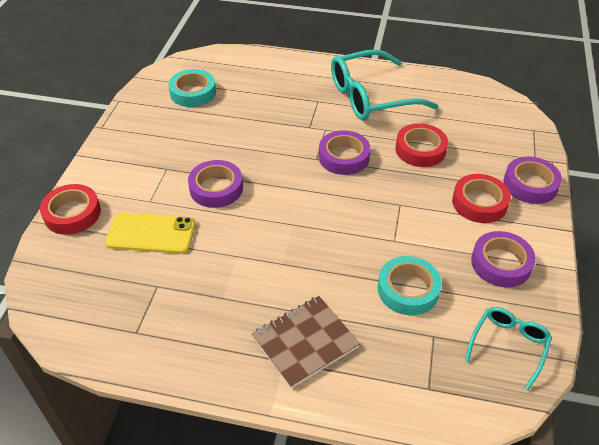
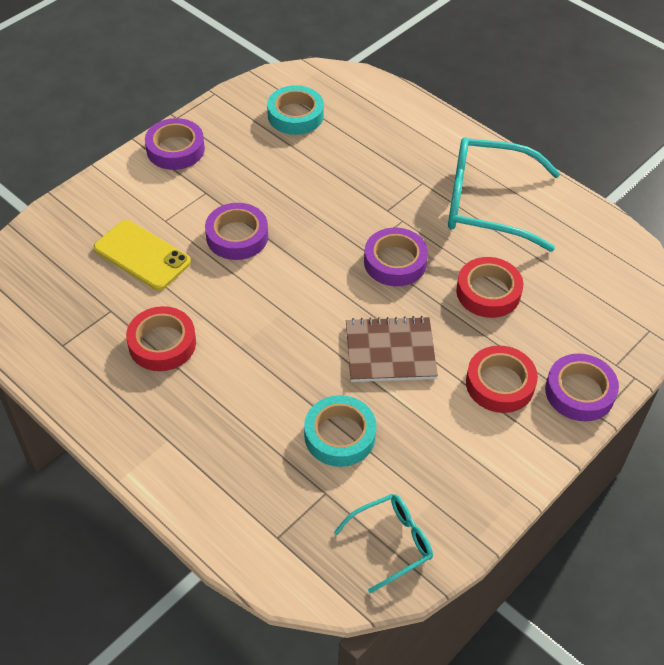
camera: 30 degrees right, 5 degrees up
red tape [40,184,101,235] -> red tape moved to [126,306,196,371]
brown notebook [252,296,360,388] -> brown notebook moved to [346,316,438,382]
purple tape [471,231,536,287] -> purple tape moved to [145,118,205,170]

